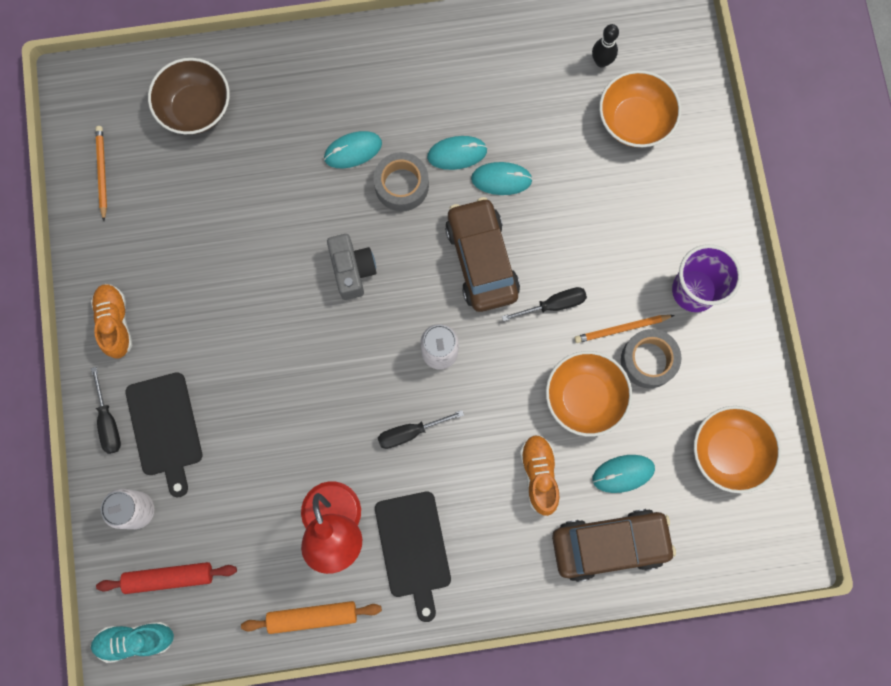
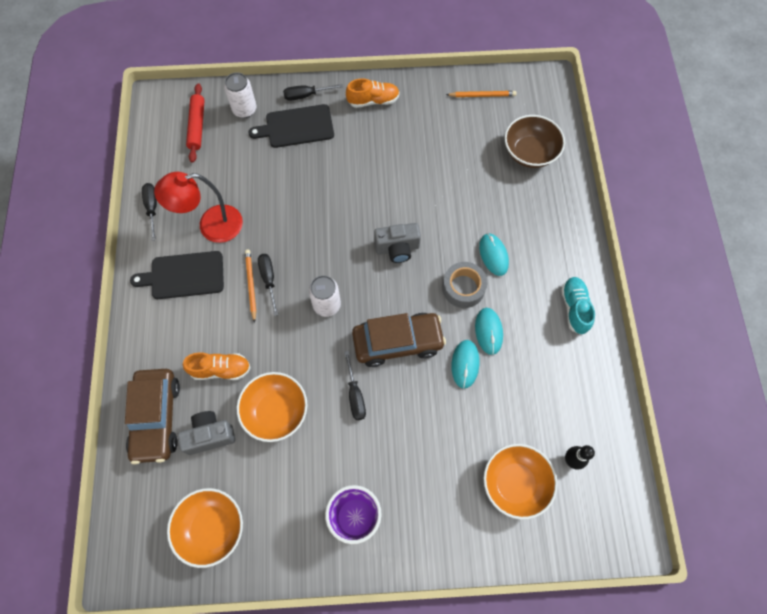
camera: 95 degrees right, 10 degrees down
turquoise shoe [91,622,174,663] -> turquoise shoe moved to [561,277,595,335]
orange rolling pin [241,601,382,634] -> black screwdriver [142,183,157,241]
orange pencil [574,315,674,343] -> orange pencil moved to [245,250,256,323]
turquoise mouse [592,455,655,493] -> grey camera [177,411,235,455]
grey tape [621,329,681,388] -> none

